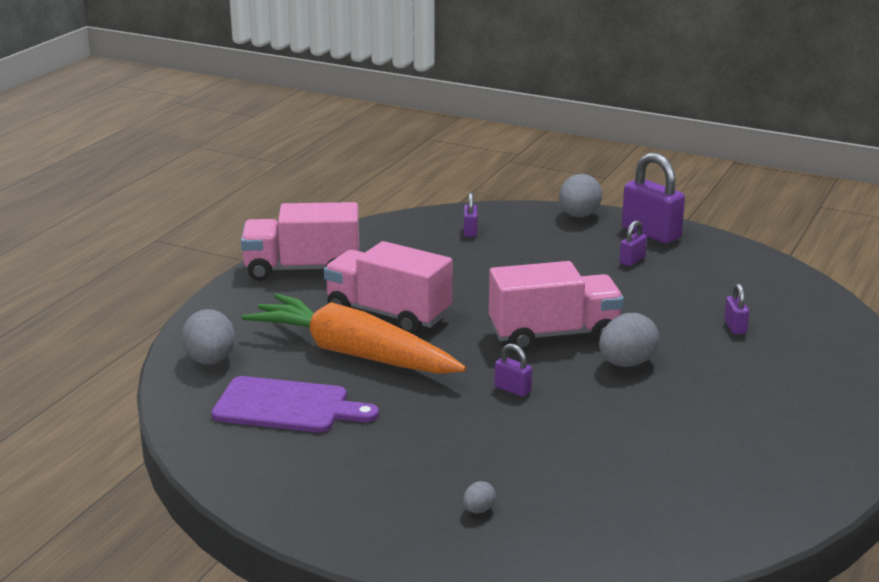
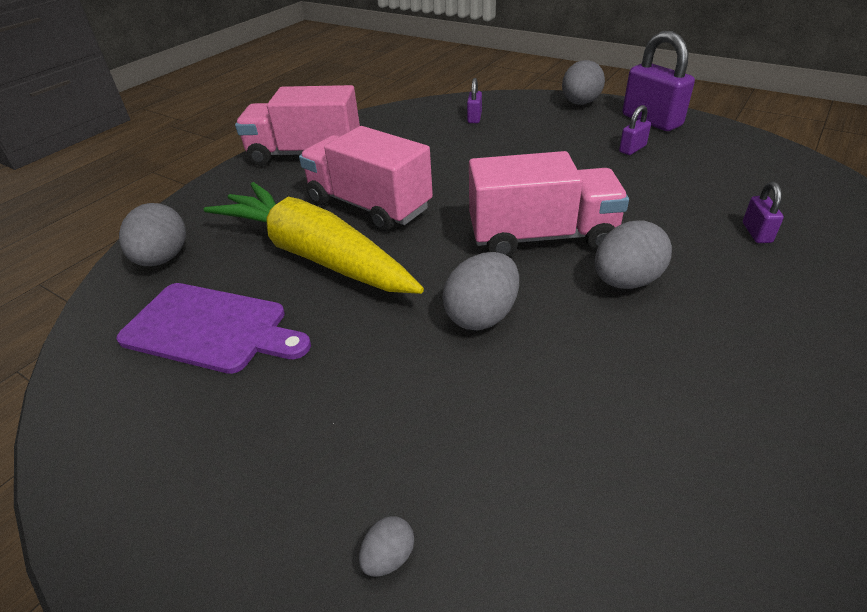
camera: 10 degrees right, 15 degrees up
orange carrot [242,294,466,374] -> yellow carrot [204,182,424,294]
purple padlock [494,343,532,397] -> grey egg [442,252,519,331]

